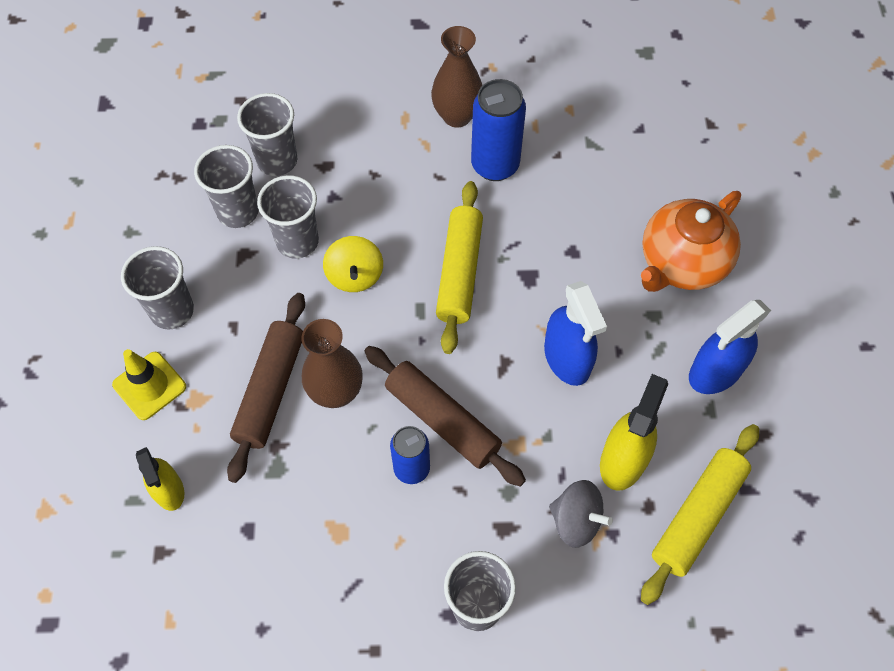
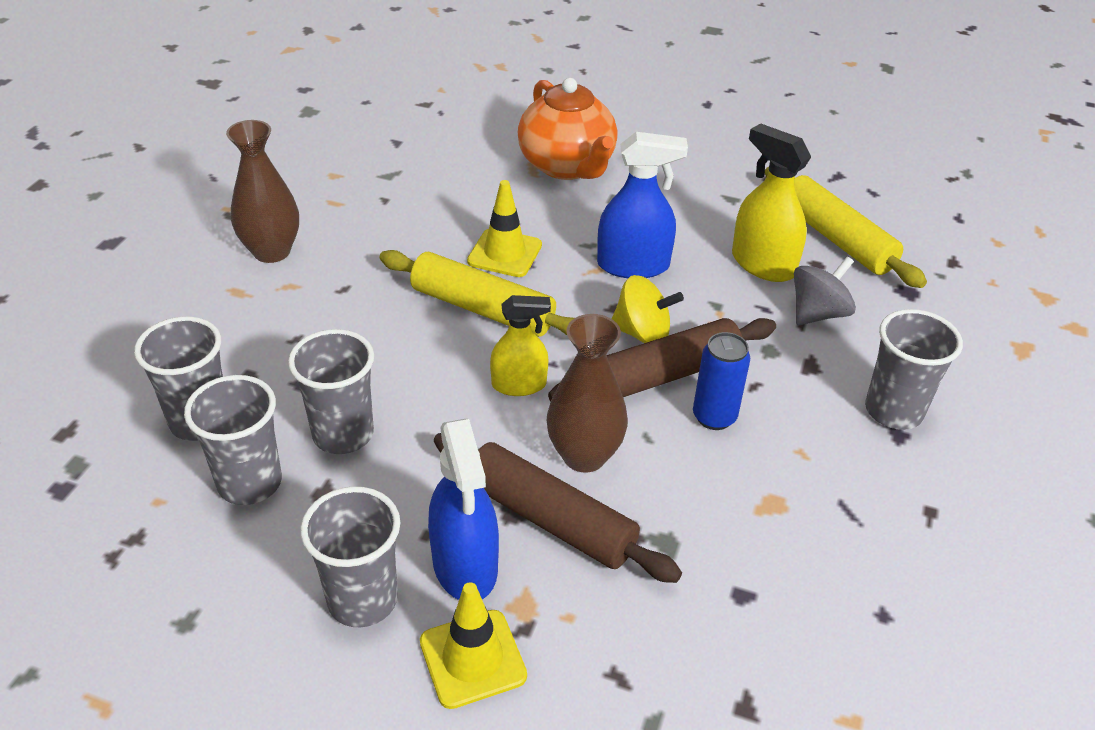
camera: 70 degrees left, 20 degrees down
yellow spray bottle [136,447,184,511] -> yellow spray bottle moved to [490,295,551,396]
yellow spinning top [323,236,383,292] -> yellow spinning top moved to [612,275,684,343]
blue can [471,79,526,181] -> none
blue spray bottle [689,300,771,394] -> blue spray bottle moved to [428,419,499,600]
none -> yellow traffic cone [467,180,542,277]

